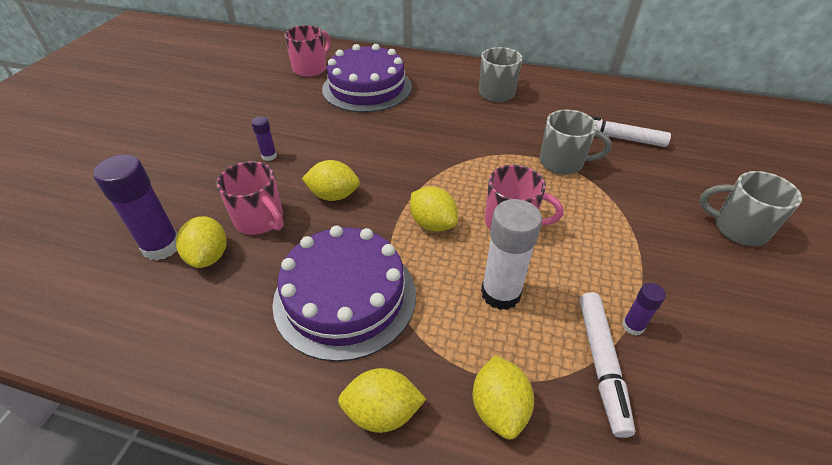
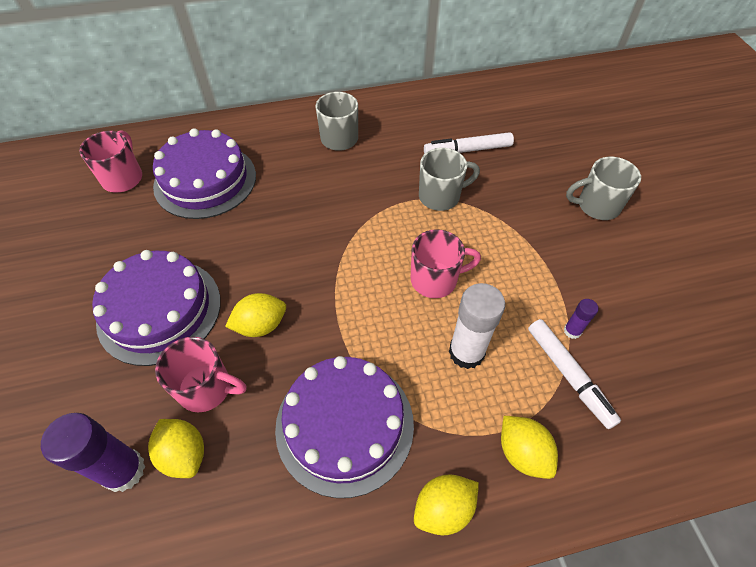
camera: 30 degrees left, 10 degrees up
purple glue stick [251,116,277,161] -> purple cake [92,250,221,366]
yellow lemon [410,186,458,232] -> none

